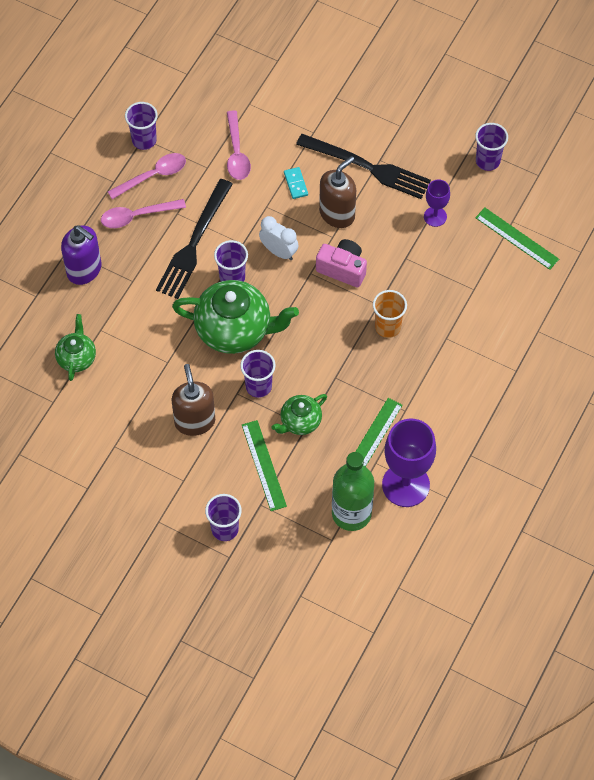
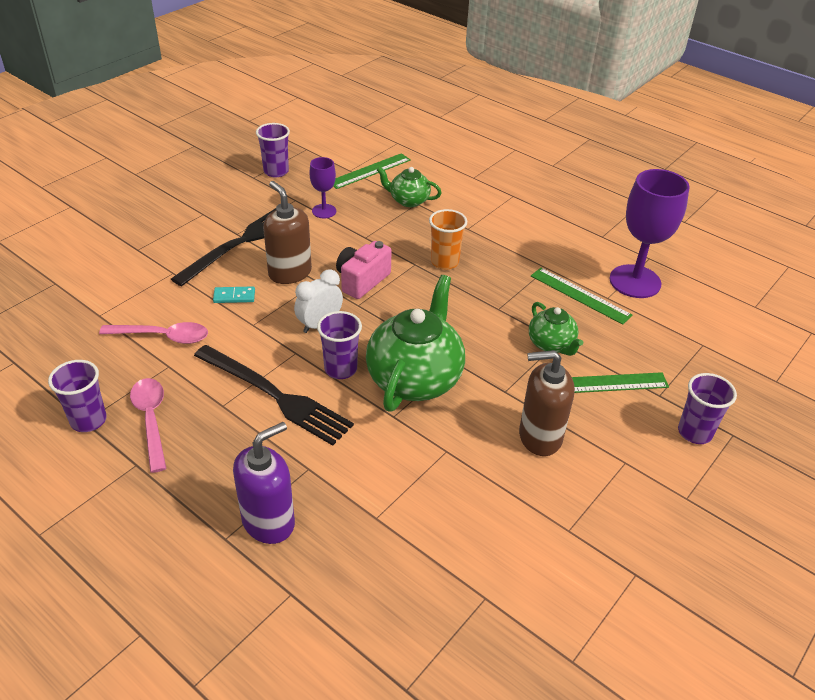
camera: 80 degrees left, 20 degrees down
green teapot [55,314,96,381] -> green teapot moved to [377,167,442,207]
pink spoon [101,199,186,228] -> none
purple cup [240,350,276,398] -> none
green bottle [332,452,374,531] -> none

